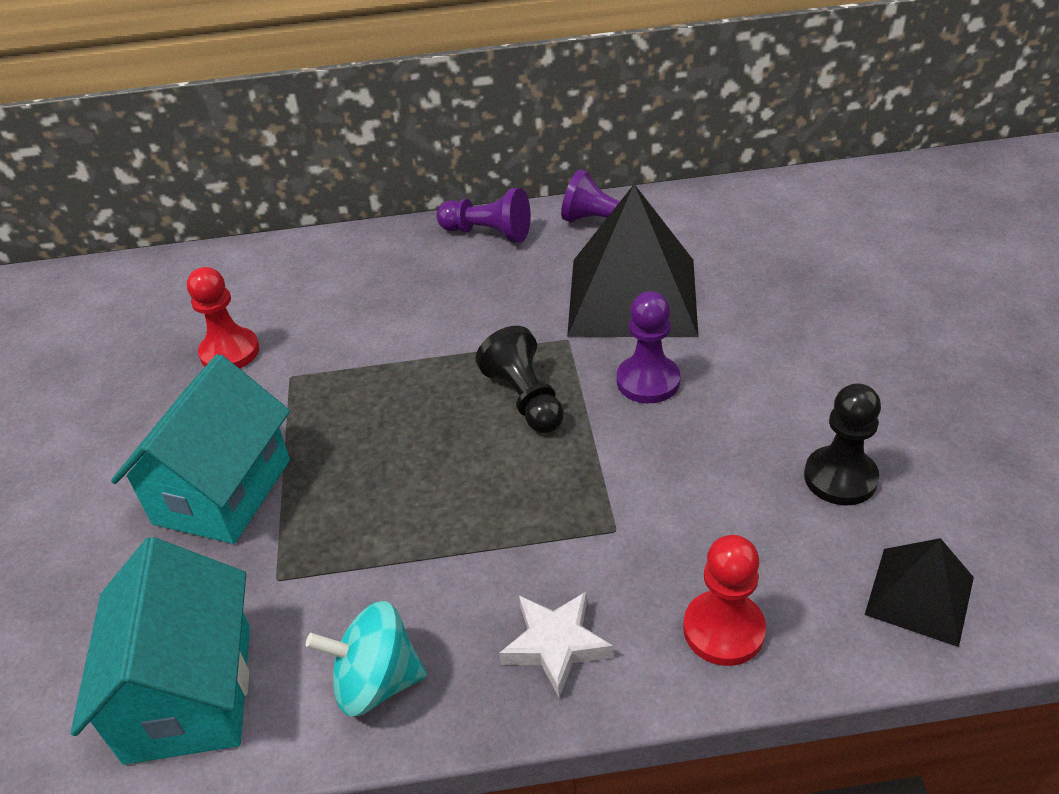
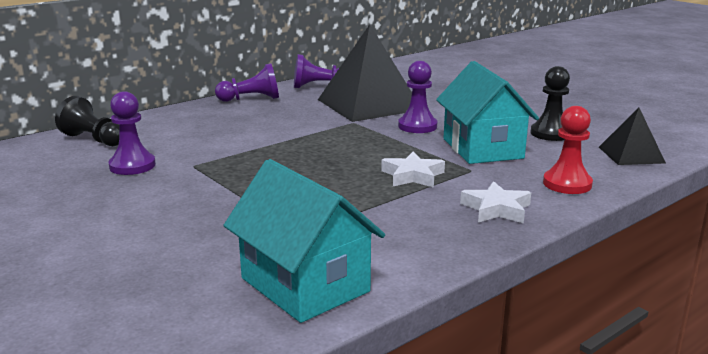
camera: 35 degrees left, 20 degrees down
turquoise house [111,354,290,544] -> turquoise house moved to [436,61,539,164]
red pawn [187,267,259,368] -> purple pawn [108,91,156,175]
turquoise spinning top [306,601,427,717] -> none
black pawn [476,326,564,433] -> black pawn moved to [55,96,119,146]
none -> white star [381,152,445,188]

